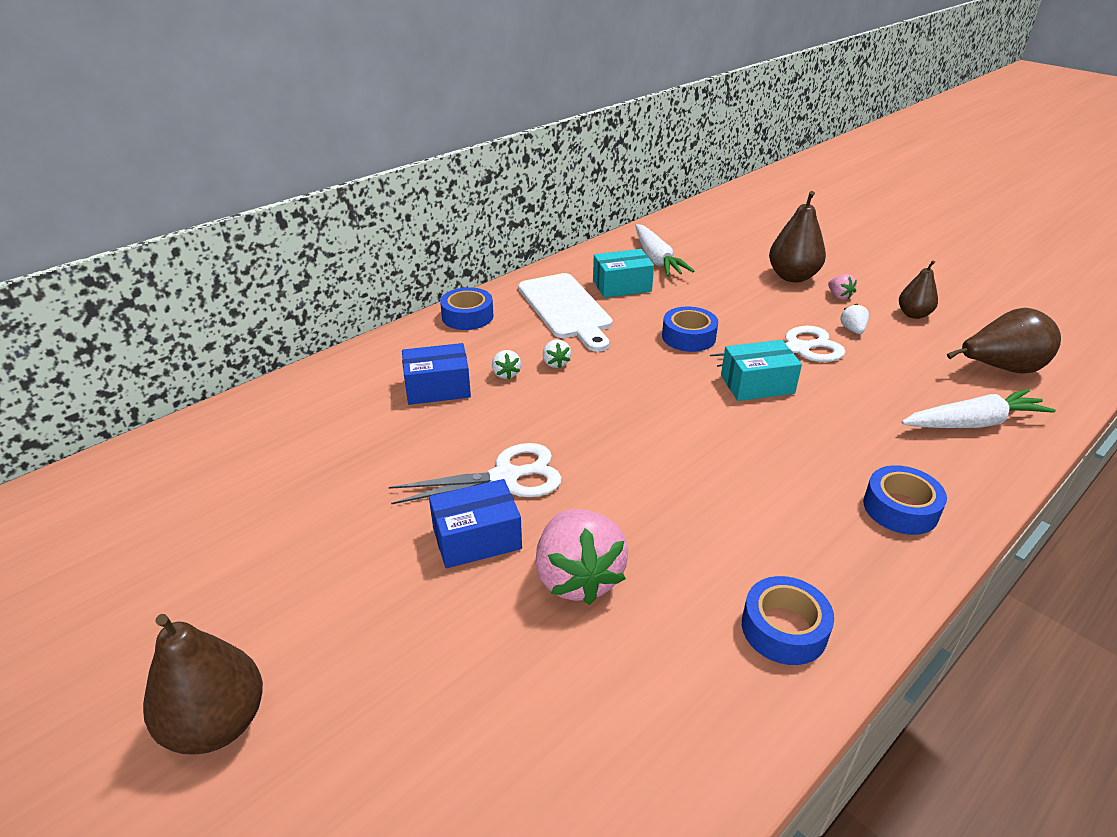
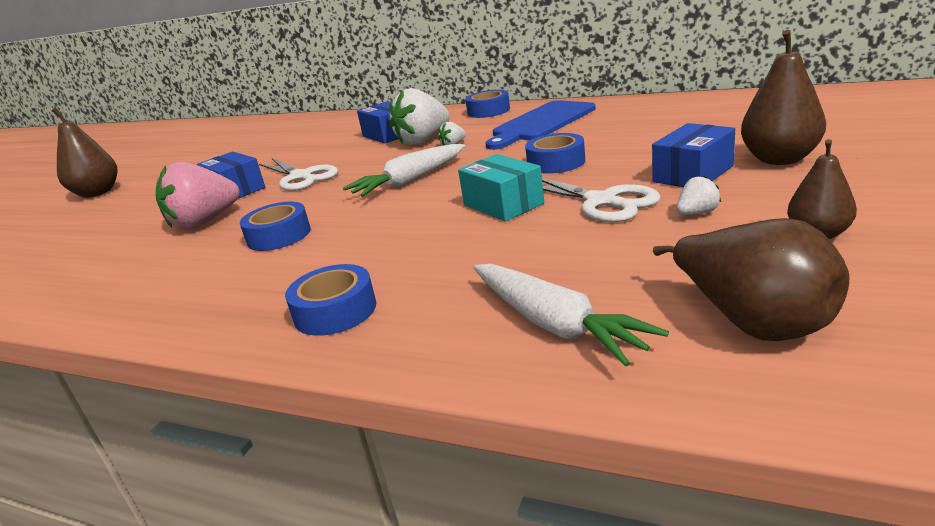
camera: 70 degrees right, 10 degrees down
white strawberry [492,350,521,379] -> white strawberry [389,88,450,145], size x2.25
white cutting board [518,273,613,352] -> blue cutting board [486,100,595,150]
turquoise box [593,249,654,298] -> none
white carrot [635,224,694,276] -> white carrot moved to [343,144,465,197]
blue tape [742,576,834,665] -> blue tape moved to [240,202,311,251]
pink strawberry [828,274,857,300] -> none
none -> blue box [652,123,735,187]

